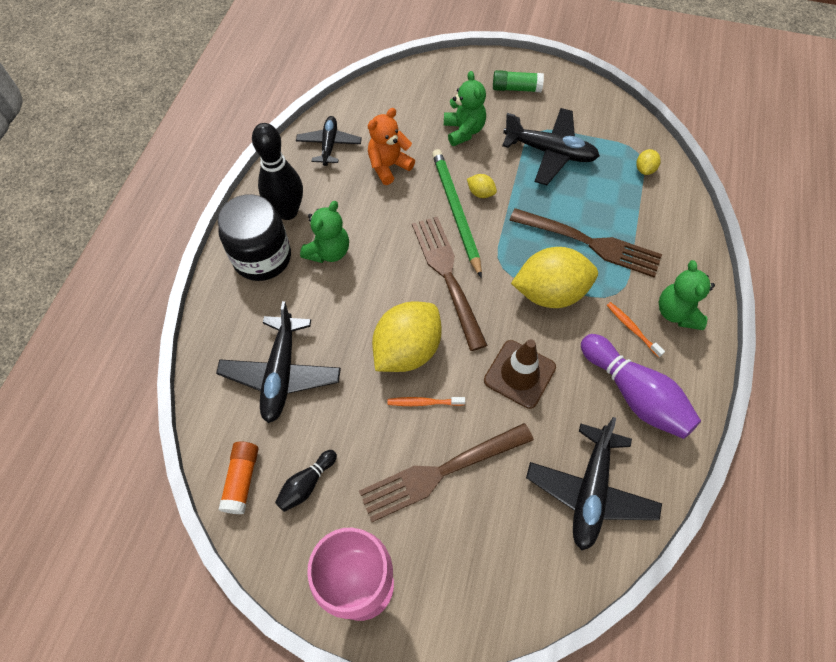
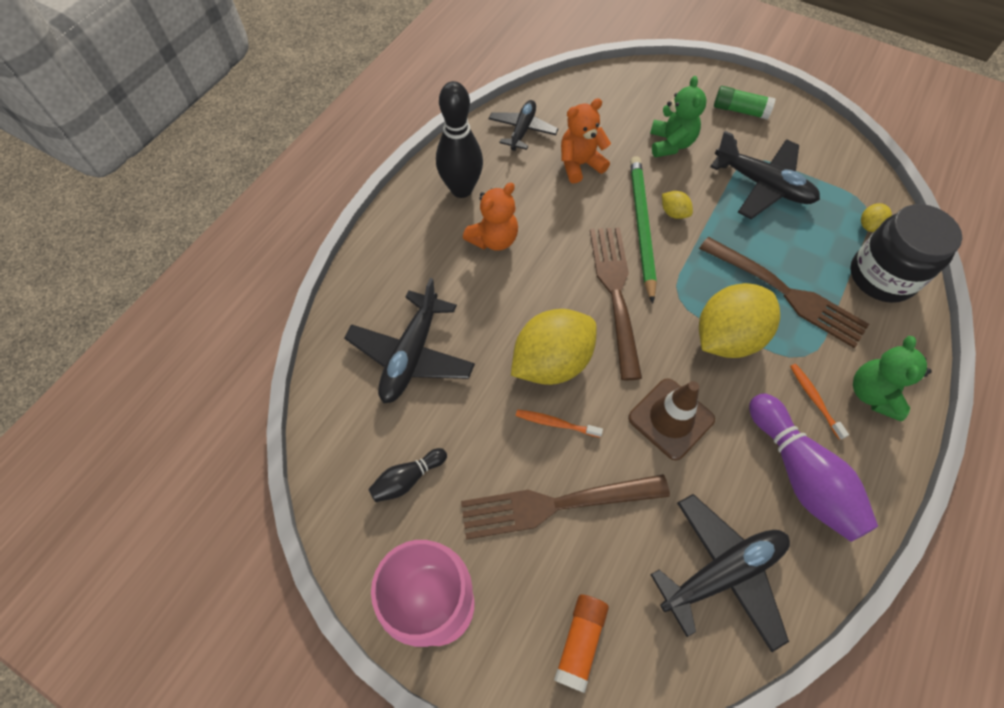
camera: 15 degrees right, 0 degrees up
black jar [218,194,291,281] -> black jar moved to [850,204,962,303]
orange glue stick [218,442,259,514] -> orange glue stick moved to [554,595,609,693]
green teddy bear [300,201,349,263] -> orange teddy bear [463,182,518,251]
yellow lemon [511,247,598,308] -> yellow lemon turned 45 degrees counterclockwise [699,283,780,358]
black plane [526,417,662,550] -> black plane turned 150 degrees counterclockwise [650,494,790,652]

